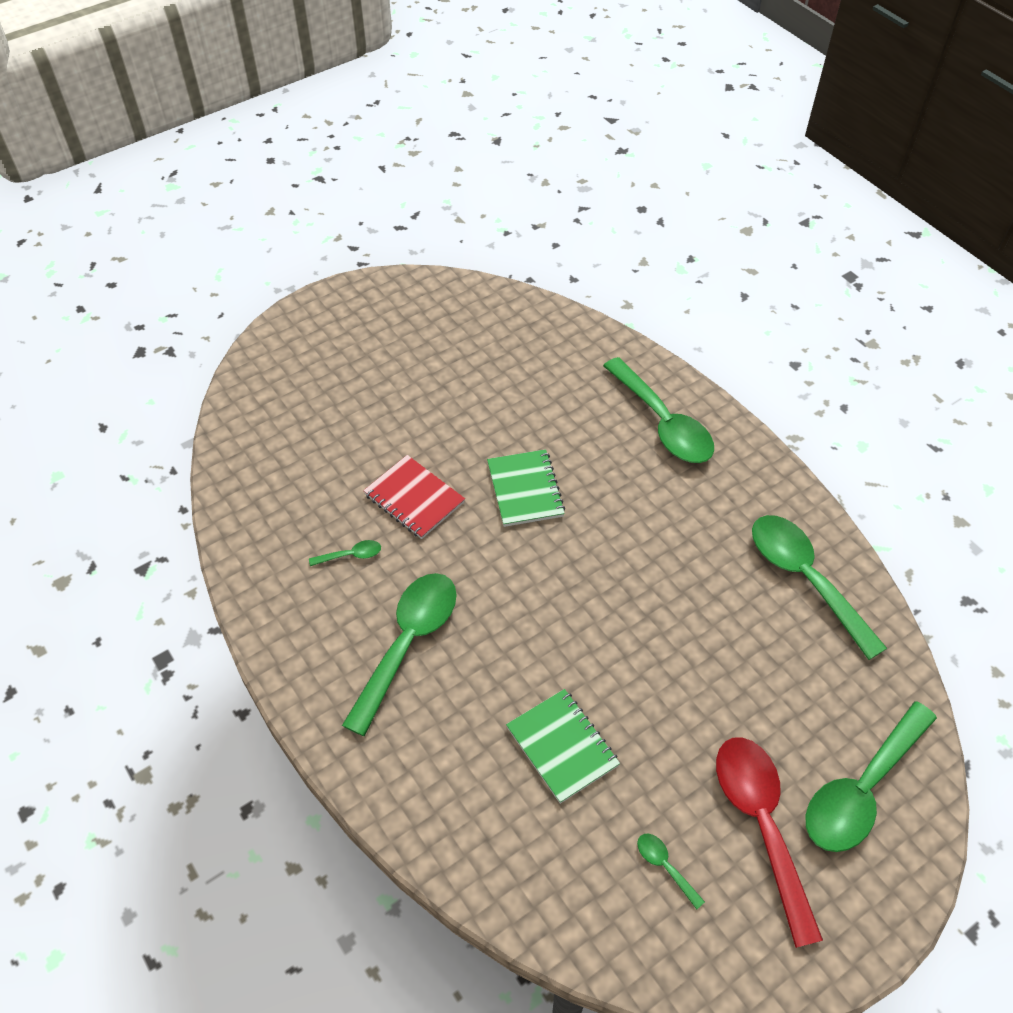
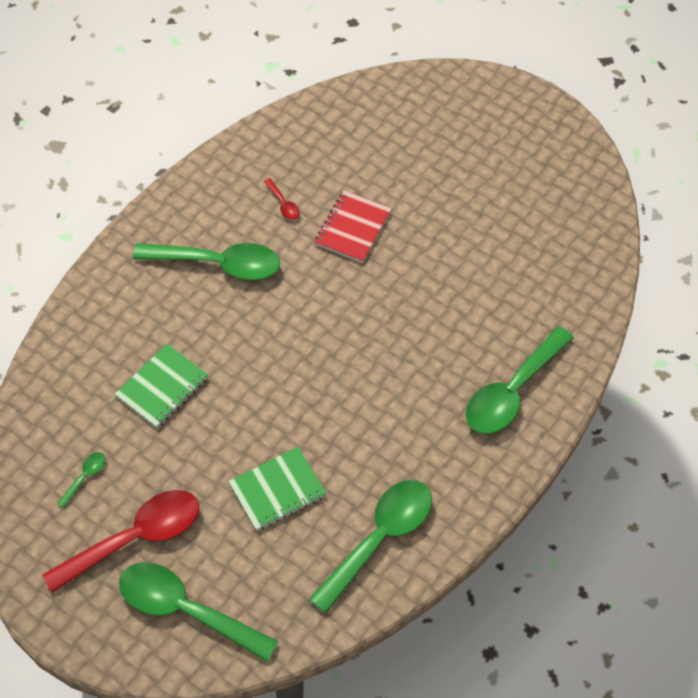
camera: 70 degrees right, 5 degrees up
green spoon [309,540,381,566] -> red spoon [264,178,300,220]
green notebook [487,449,565,527] -> green notebook moved to [228,447,327,531]

